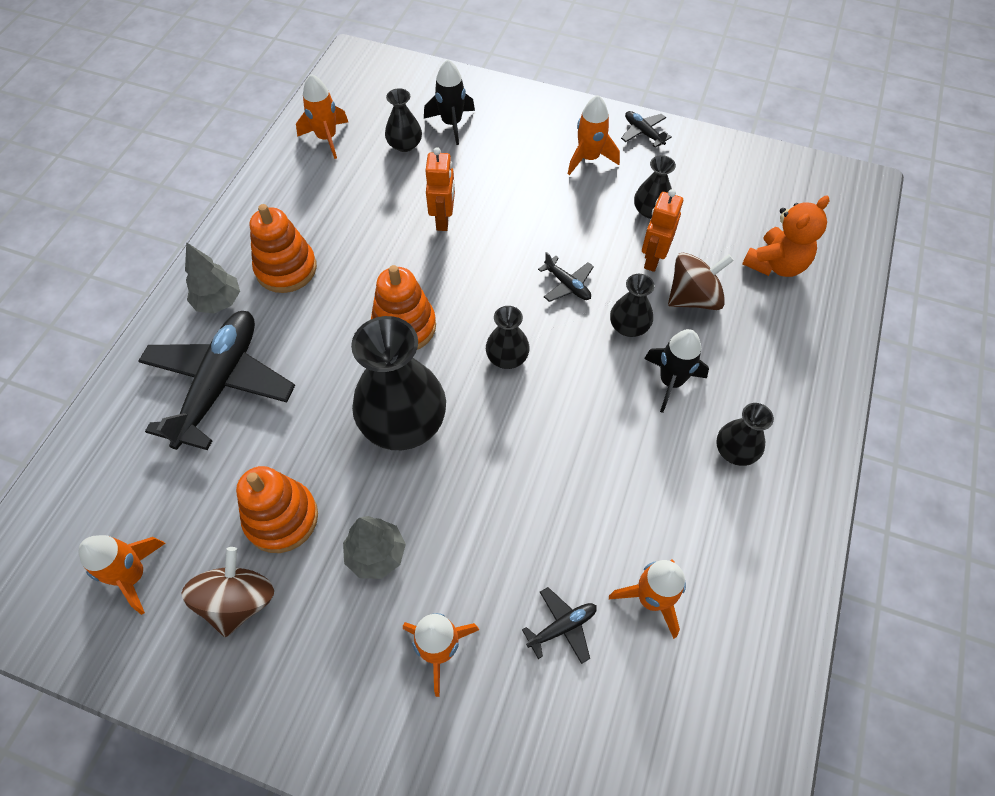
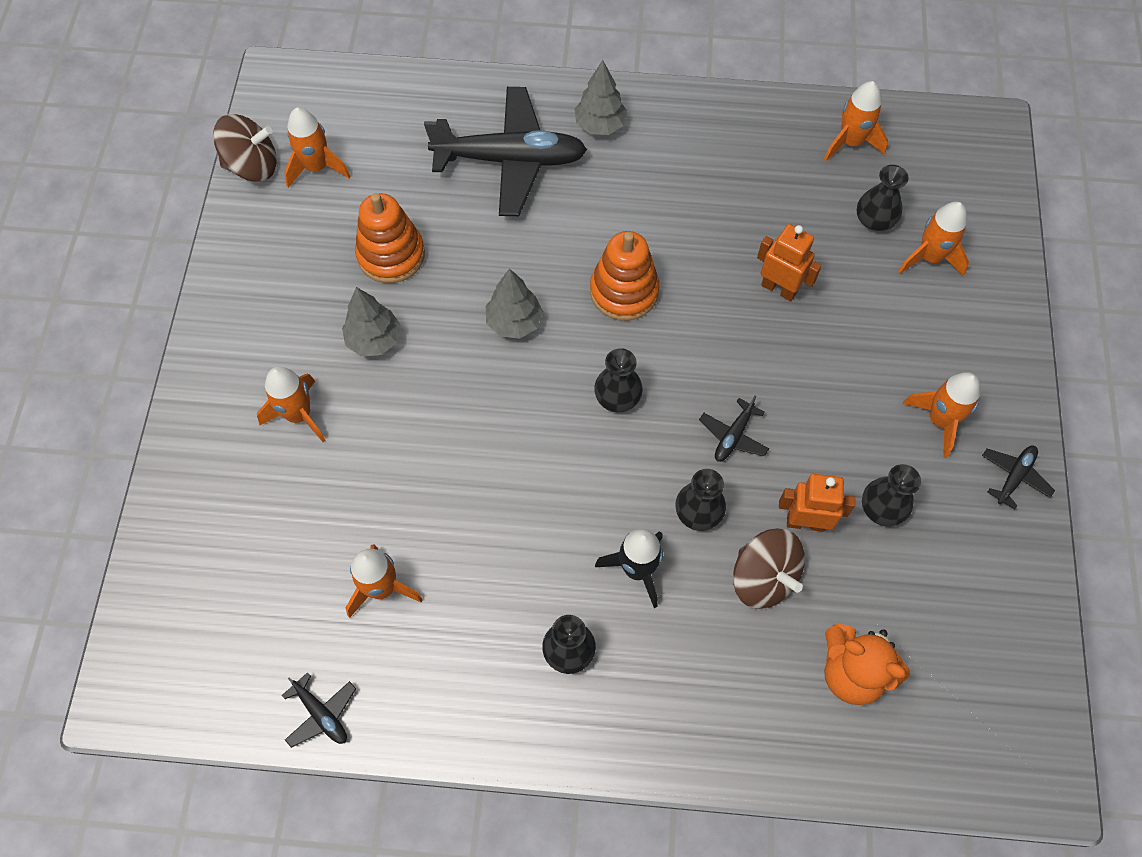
camera: 75 degrees right, 5 degrees up
brown spinning top [182,547,274,637] -> brown spinning top moved to [213,114,277,182]
orange stacking toy [250,204,317,293] -> none
black vase [351,316,446,450] -> grey tree [486,268,543,339]
black rocket [424,59,475,145] -> orange rocket [898,202,969,276]
orange robot [425,147,455,231] -> orange robot turned 135 degrees counterclockwise [757,224,822,301]
black plane [522,587,597,664] -> black plane moved to [282,672,356,748]

